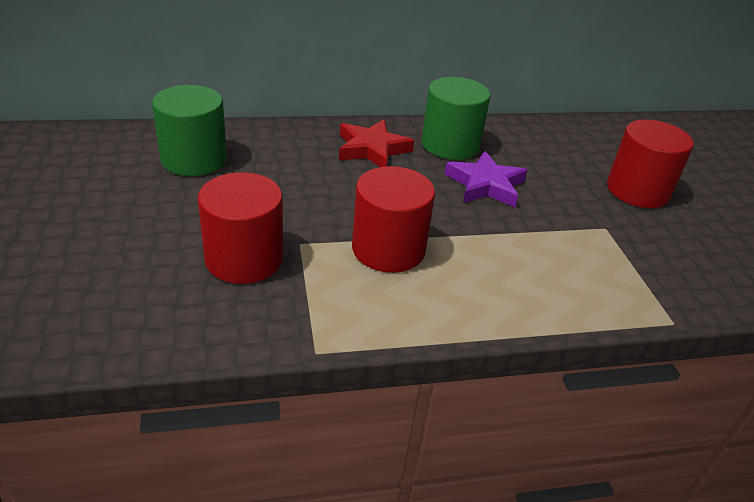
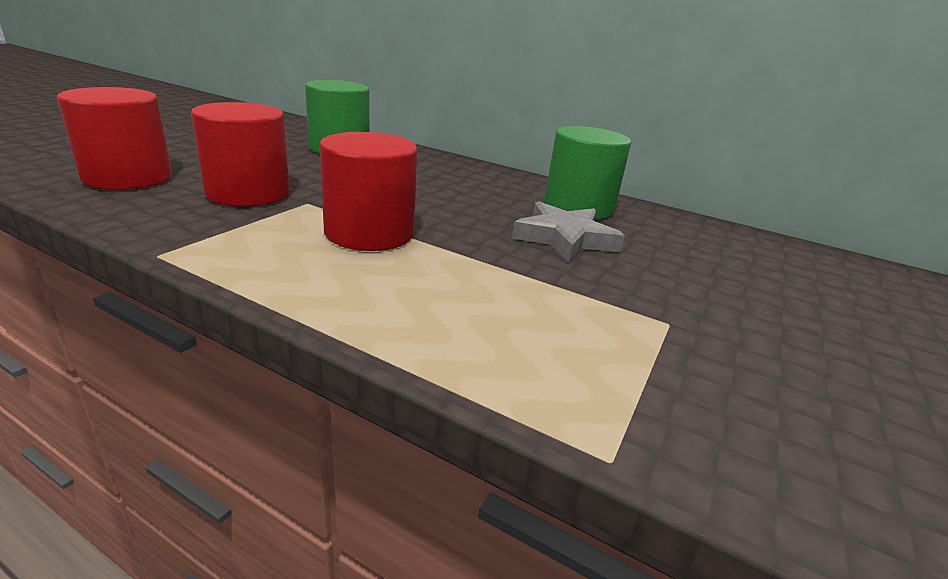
camera: 40 degrees right, 10 degrees down
red star [339,119,414,167] -> none
purple star [445,151,527,207] -> grey star [512,201,625,262]
red cylinder [607,119,694,208] -> red cylinder moved to [57,87,172,190]

